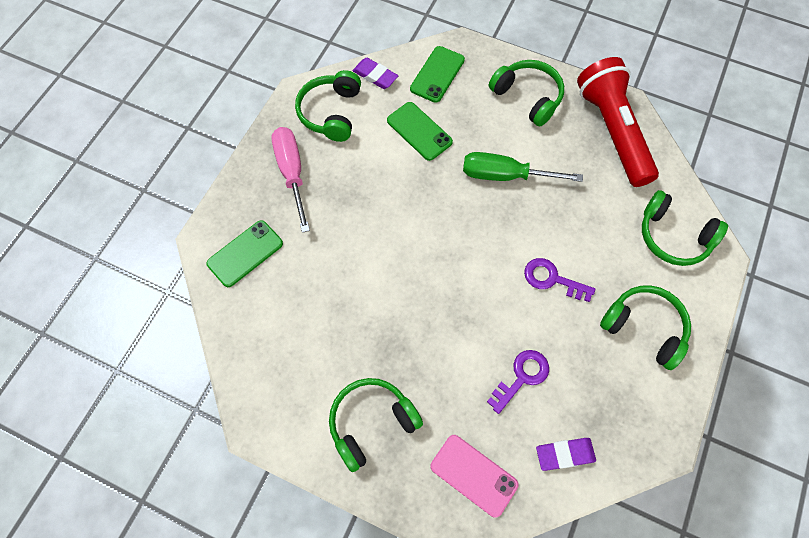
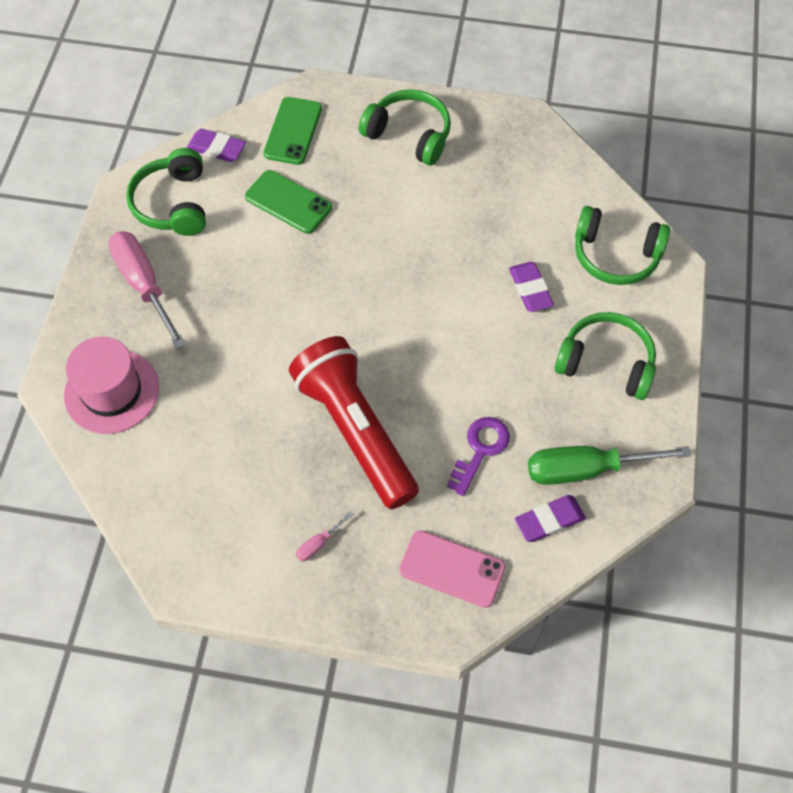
camera: 15 degrees left, 5 degrees down
green phone [206,220,283,287] -> pink hat [64,337,159,434]
green headphones [329,378,423,472] -> pink screwdriver [296,511,353,561]
green screwdriver [463,152,583,182] -> green screwdriver moved to [528,446,691,485]
purple key [524,258,595,302] -> none
red flashlight [577,57,659,187] -> red flashlight moved to [289,336,419,509]
none -> purple eraser [509,262,554,312]

